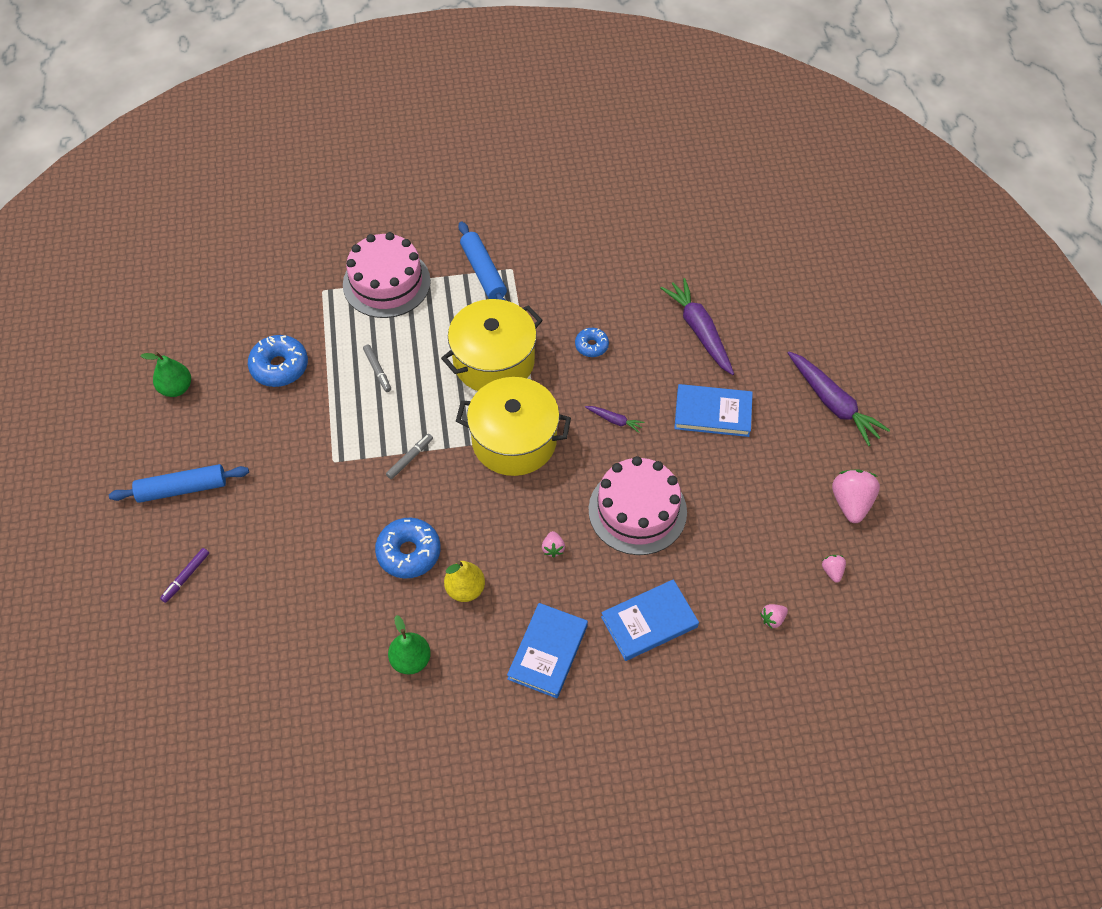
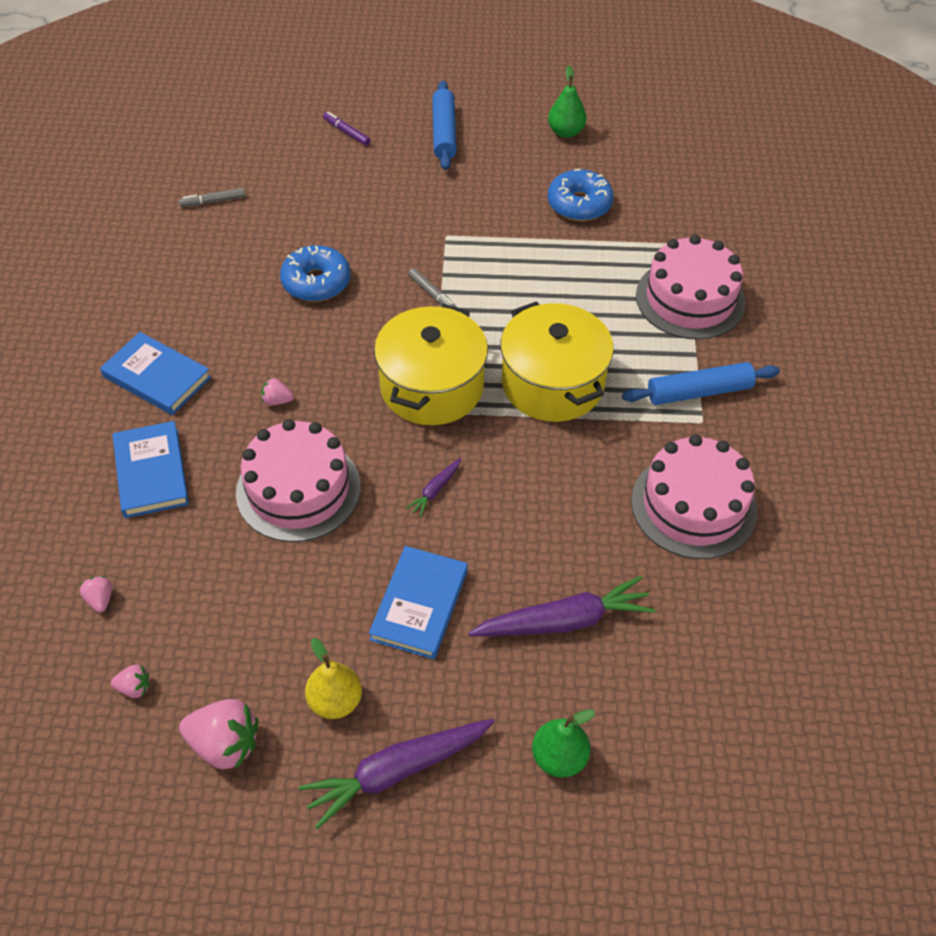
camera: 100 degrees right, 5 degrees down
grey marker [363,344,391,392] -> grey marker moved to [179,188,246,207]
green pear [388,615,431,675] -> green pear moved to [532,709,595,777]
yellow pear [444,561,485,602] -> yellow pear moved to [305,638,362,719]
blue donut [575,328,609,357] -> none
none -> pink cake [631,434,757,559]

